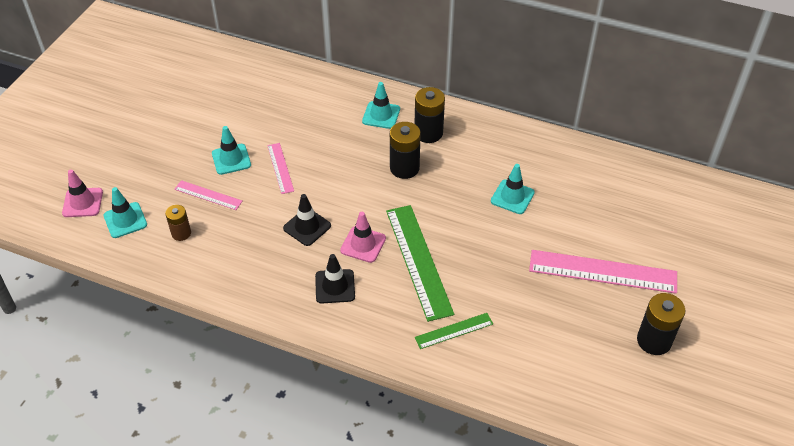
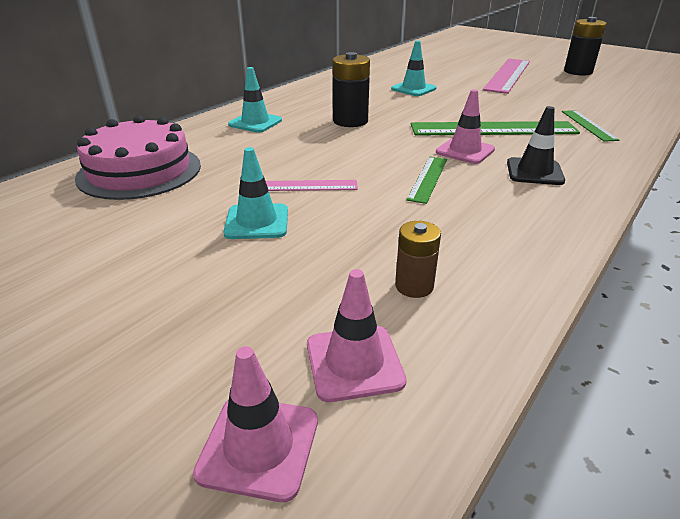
camera: 75 degrees left, 15 degrees down
turquoise traffic cone [104,187,147,238] -> pink traffic cone [307,269,407,402]
pink ruler [174,180,242,210] -> none
black traffic cone [283,194,331,246] -> green ruler [406,157,447,204]
black battery [415,87,445,143] -> none
none -> pink cake [75,115,201,200]

